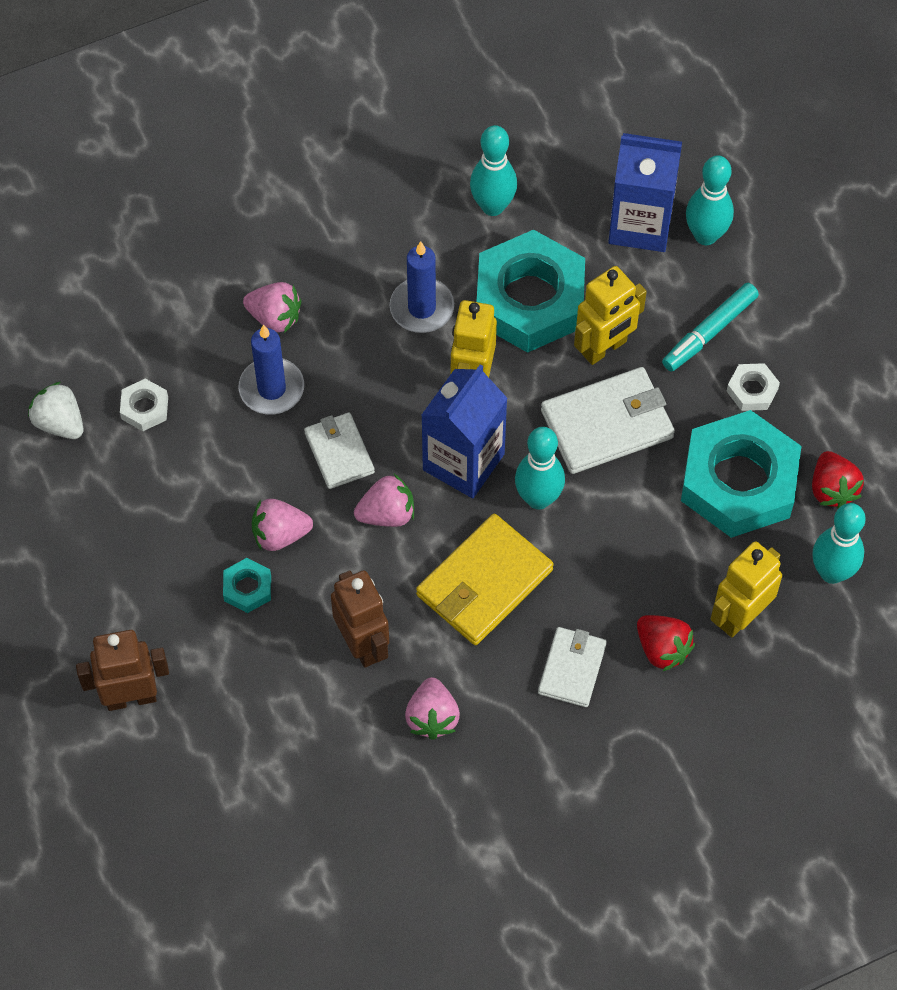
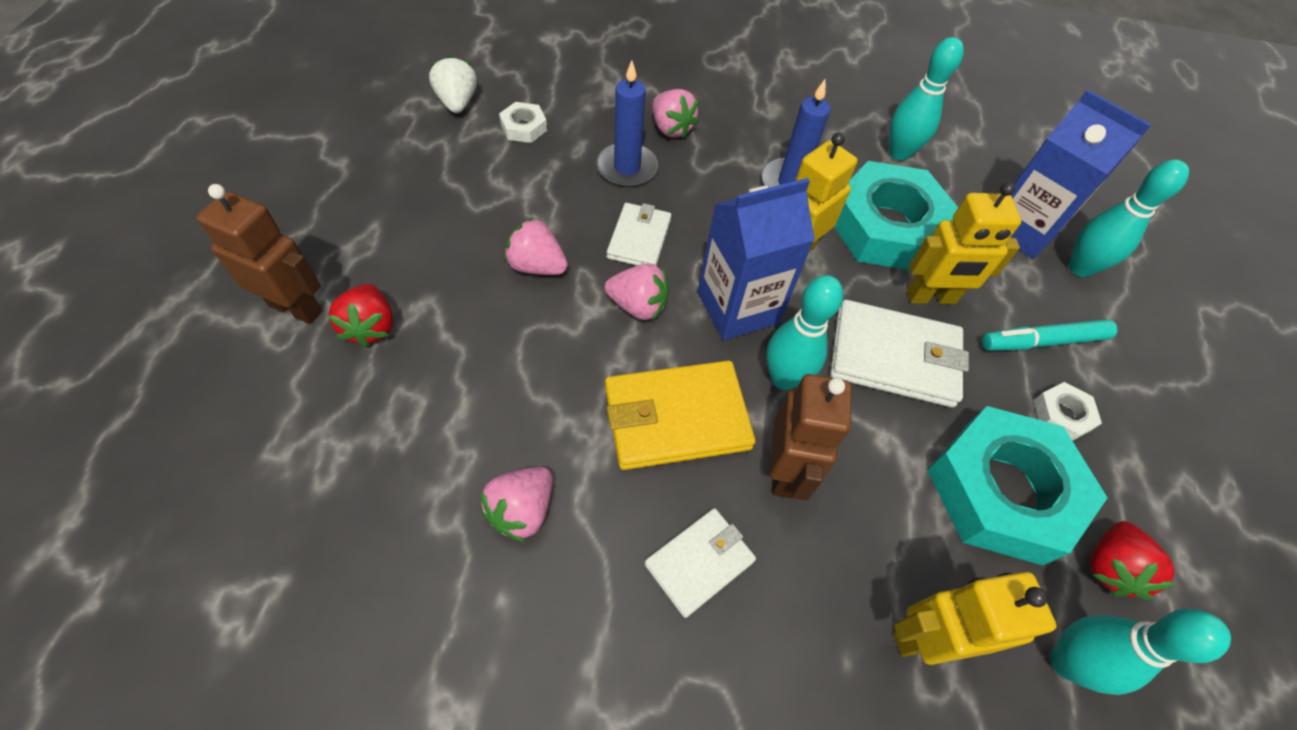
camera: 30 degrees right, 5 degrees down
turquoise nut [223,558,271,613] -> none
brown robot [331,570,389,668] -> brown robot moved to [770,374,851,500]
red strawberry [637,615,695,672] -> red strawberry moved to [328,284,393,347]

